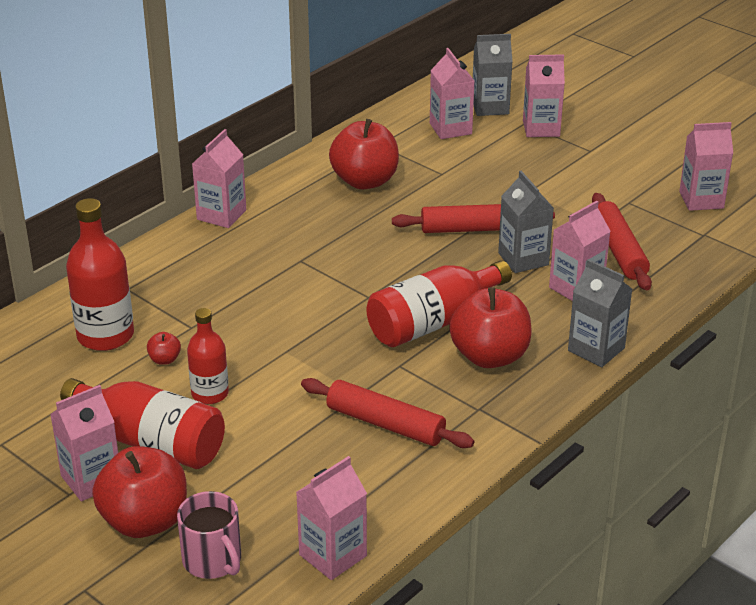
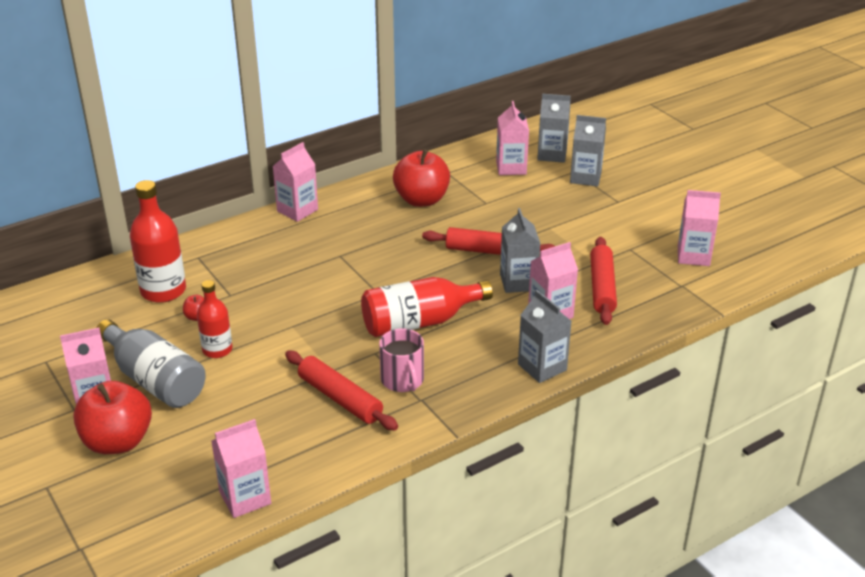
camera: 15 degrees right, 0 degrees up
red bottle [60,378,225,469] -> grey bottle [97,319,206,408]
pink mug [177,491,241,579] -> pink mug moved to [379,329,424,392]
red apple [449,287,532,368] -> none
pink carton [523,54,565,137] -> grey carton [570,115,606,186]

